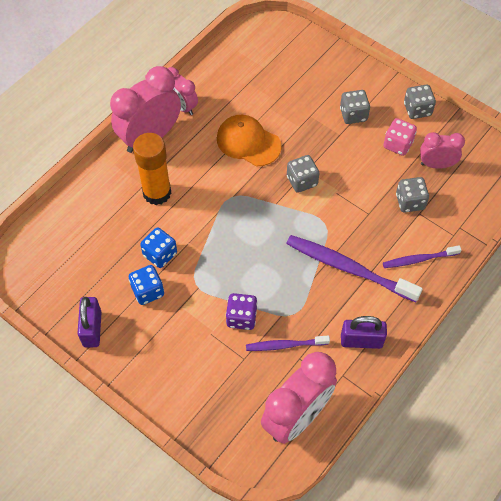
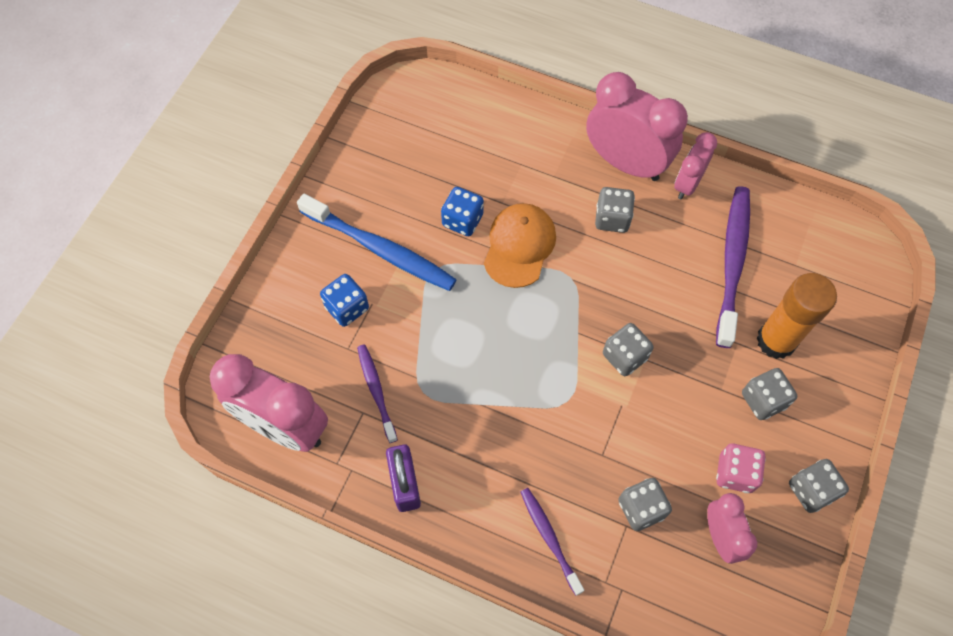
camera: 75 degrees right, 5 degrees up
purple padlock [78,297,101,348] -> none
blue dice [129,265,164,305] -> blue dice moved to [320,274,369,327]
orange glue stick [133,133,171,205] -> orange glue stick moved to [756,273,837,359]
orange cap [217,115,282,166] -> orange cap moved to [484,203,556,288]
purple dice [226,293,257,330] -> none
purple toothbrush [286,235,423,302] -> purple toothbrush moved to [716,186,750,348]
none -> blue toothbrush [297,194,457,291]
none -> grey dice [595,187,635,233]

